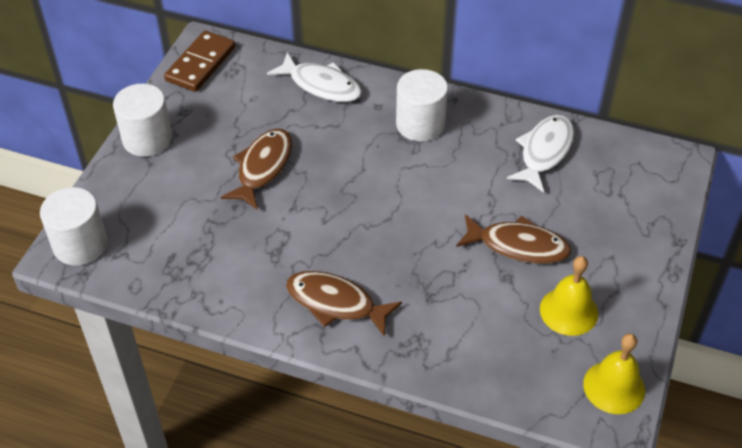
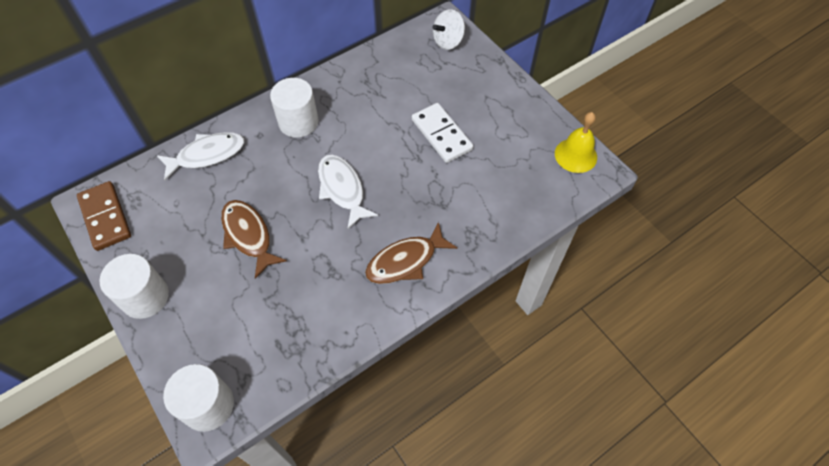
camera: 55 degrees left, 10 degrees up
brown fish [456,214,571,264] -> white domino [412,103,473,163]
white fish [507,115,574,193] -> white fish moved to [318,155,378,230]
yellow bell [540,256,598,336] -> none
none -> white spinning top [432,9,465,50]

